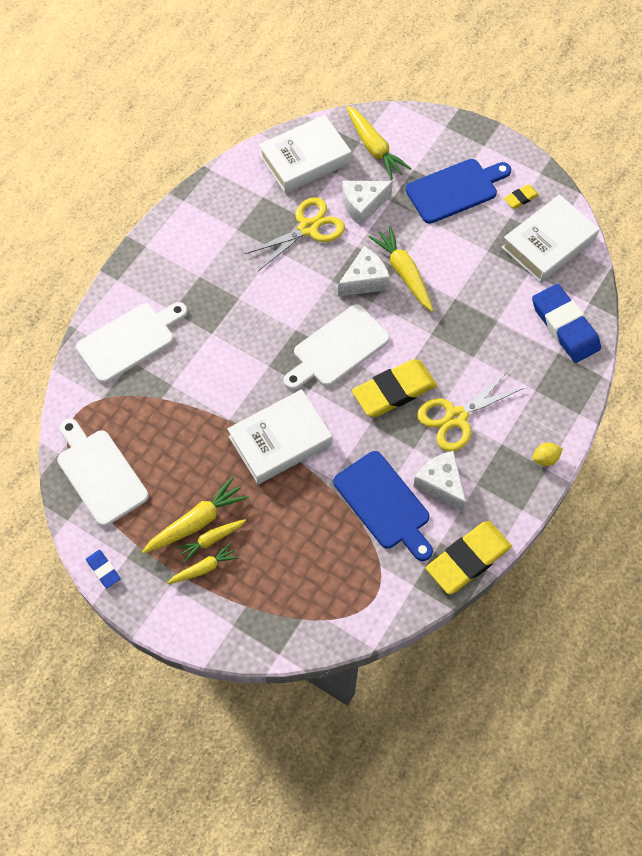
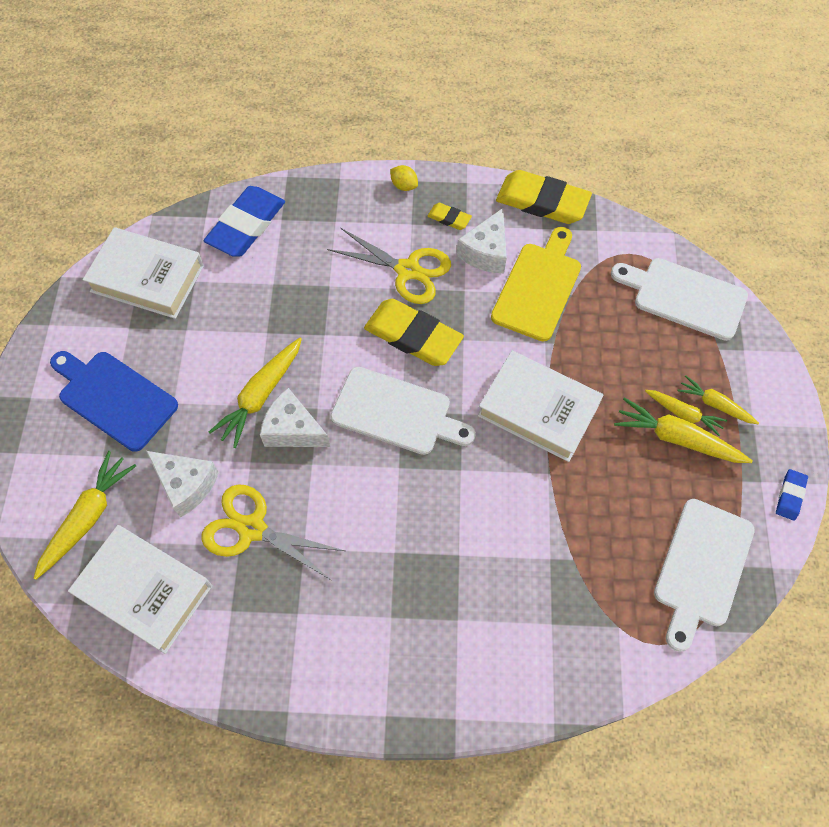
camera: 120 degrees left, 0 degrees up
white cutting board [76,302,188,383] -> white cutting board moved to [611,258,748,341]
blue cutting board [333,451,433,561] -> yellow cutting board [491,227,581,342]
yellow eraser [504,184,539,209] -> yellow eraser moved to [427,203,472,230]

